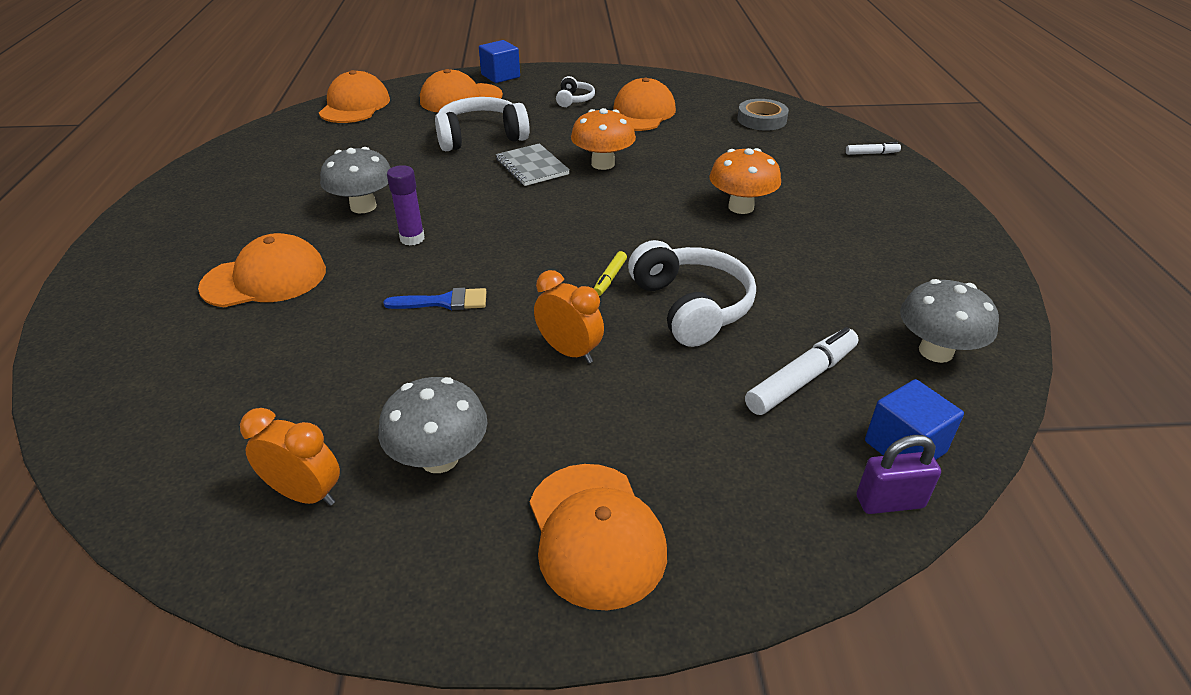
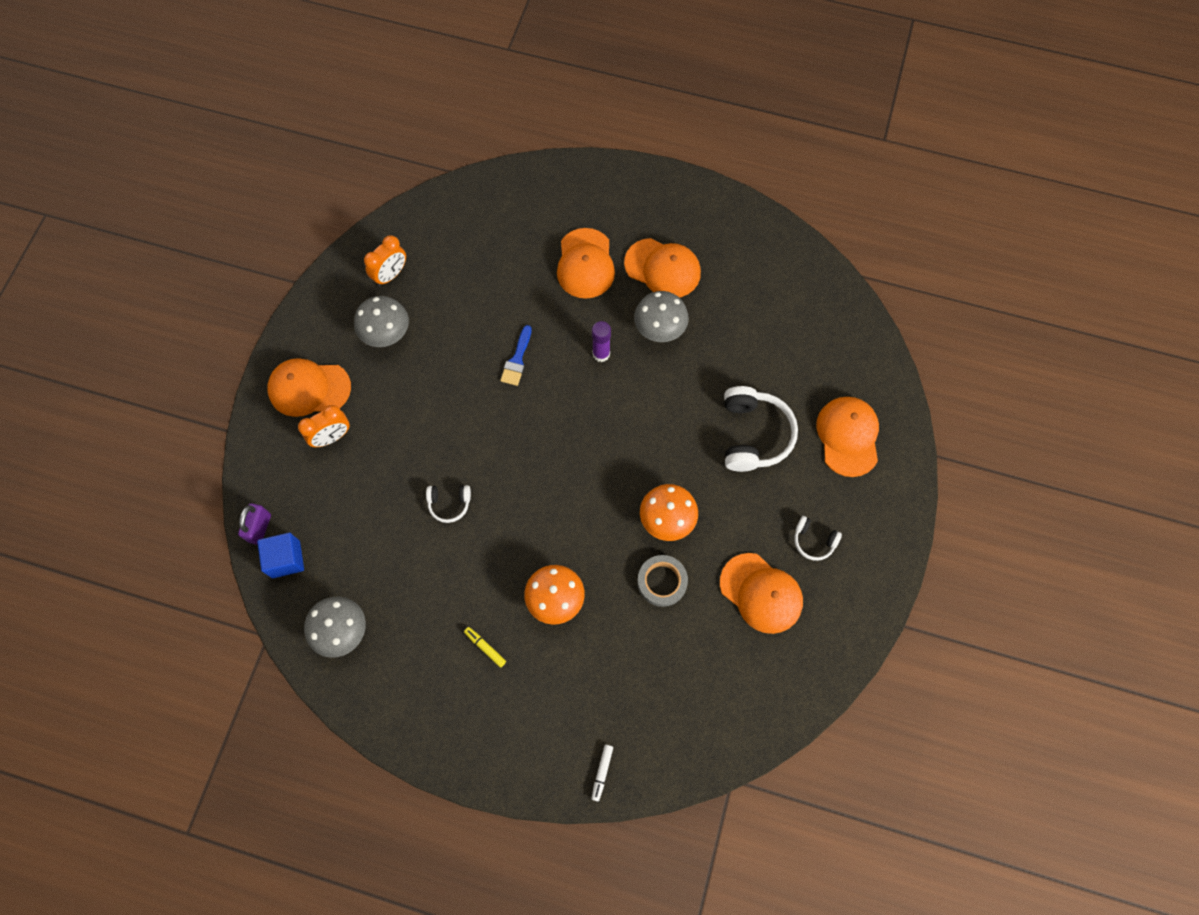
camera: 110 degrees right, 30 degrees up
orange cap [319,70,390,123] -> orange cap moved to [624,238,701,298]
blue cube [479,40,520,83] -> none
grey notebook [496,143,570,186] -> none
orange clock [534,270,604,363] -> orange clock moved to [298,405,349,447]
yellow marker [594,251,627,296] -> yellow marker moved to [464,627,506,668]
white headphones [628,240,756,347] -> white headphones [426,485,471,523], size x0.51
grey tape [737,99,789,131] -> grey tape moved to [637,555,688,607]
white marker [745,327,858,415] -> none

